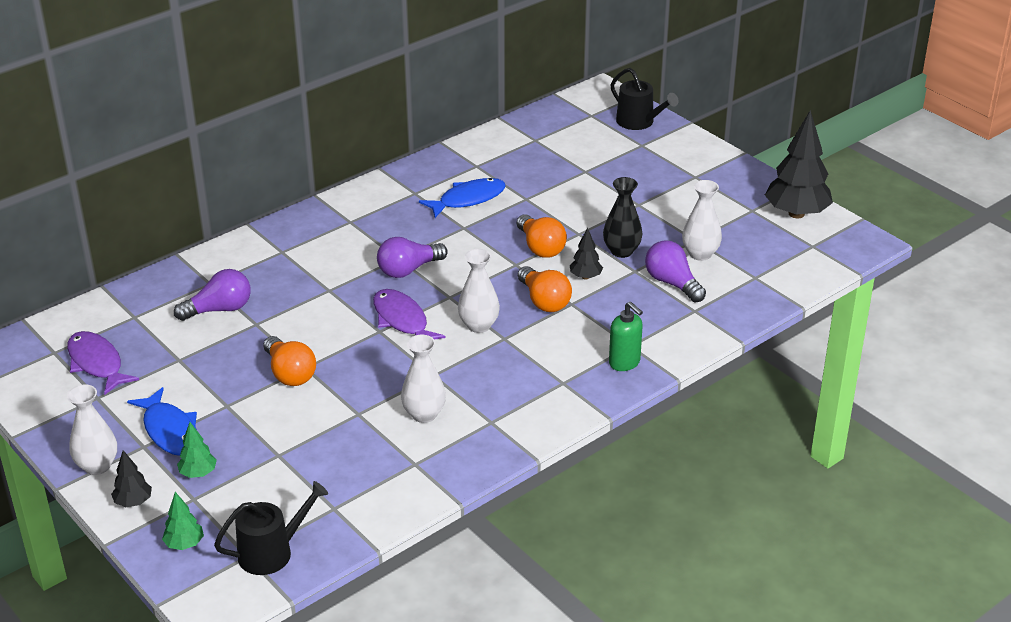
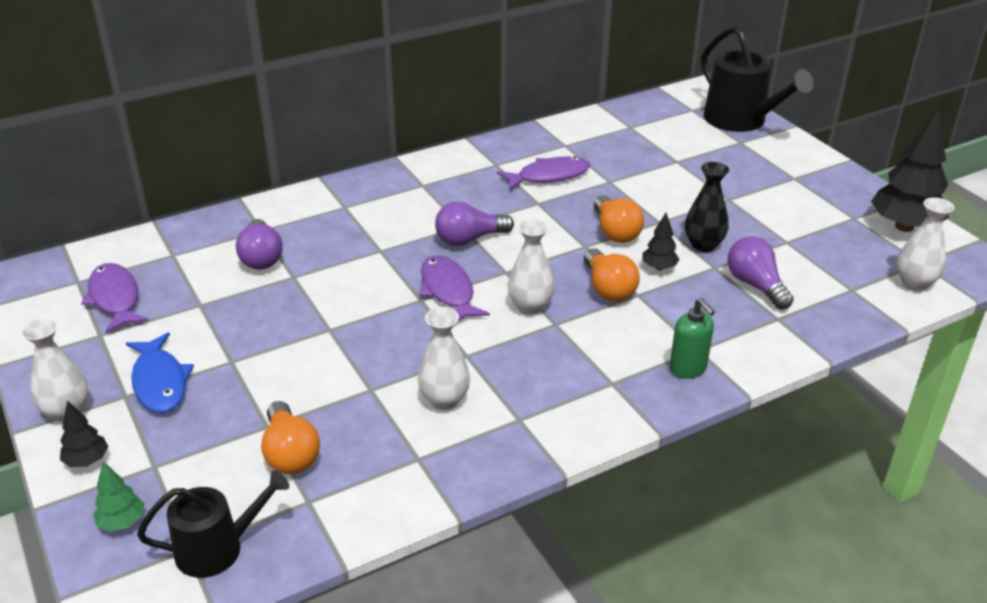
camera: 10 degrees right, 0 degrees up
purple light bulb [174,269,251,321] -> purple light bulb turned 90 degrees clockwise [236,219,283,270]
green tree [177,422,217,478] -> none
orange light bulb [264,336,316,386] -> orange light bulb moved to [261,401,320,474]
blue fish [419,178,506,218] -> purple fish [497,156,590,190]
black watering can [611,68,678,130] -> black watering can [701,26,814,132], size x1.58
white vase [682,180,722,261] -> white vase moved to [897,197,954,291]

